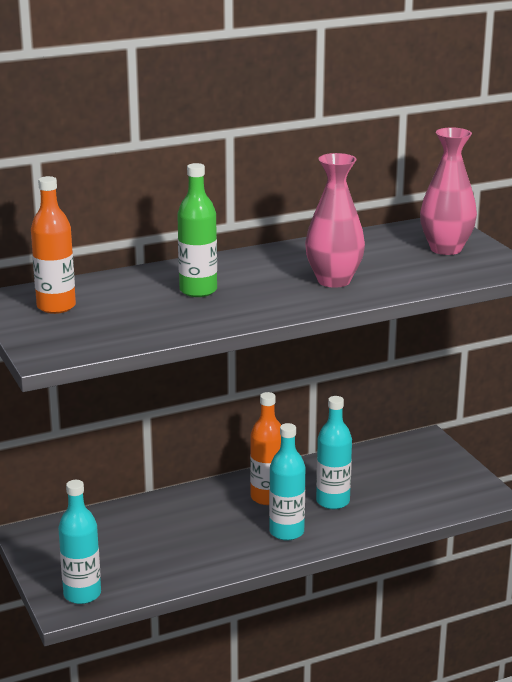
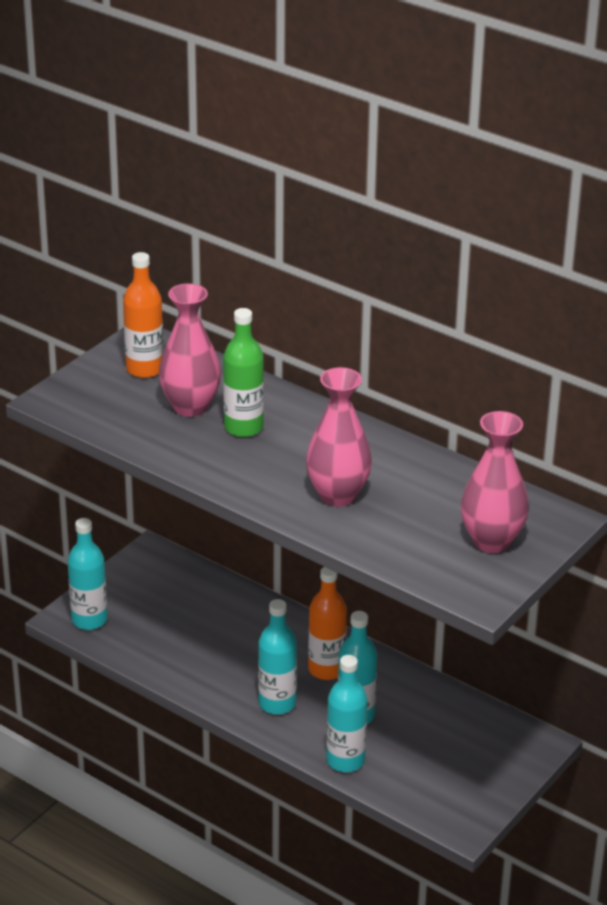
camera: 60 degrees right, 10 degrees up
none -> pink vase [159,283,221,417]
none -> turquoise bottle [326,655,367,772]

